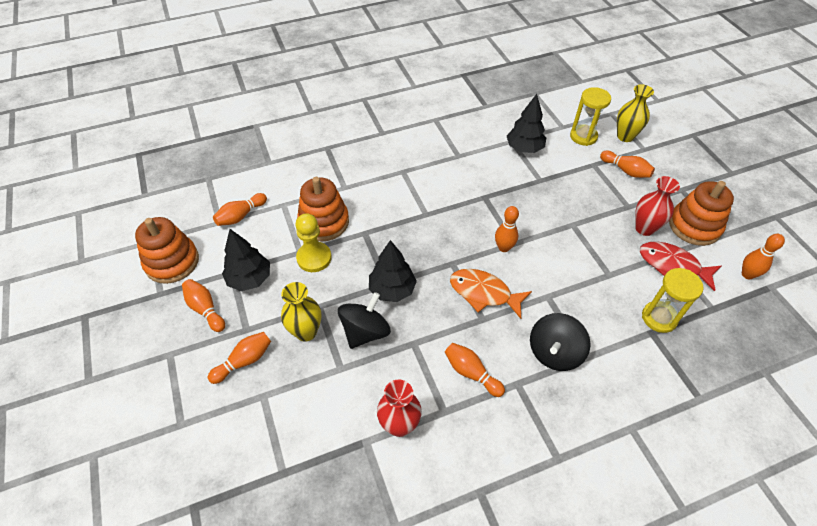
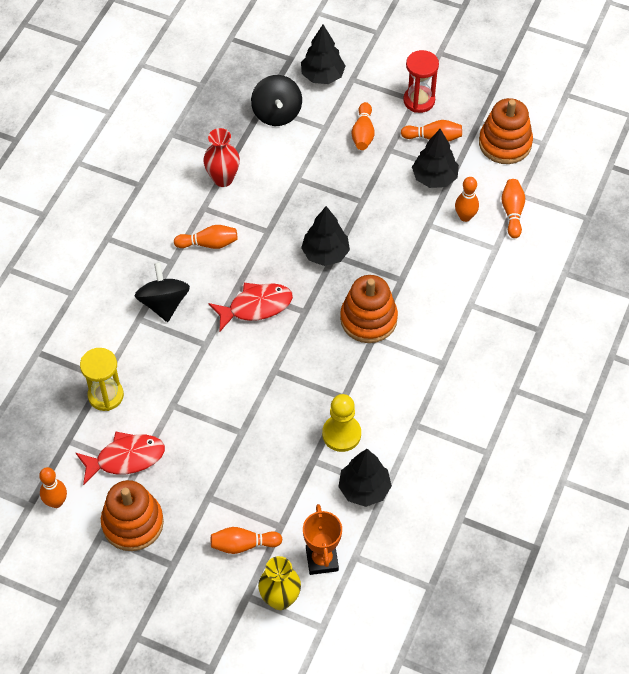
camera: 135 degrees right, 5 degrees up
yellow vase [281,282,321,342] -> none
yellow pawn [295,213,332,272] -> yellow pawn moved to [322,394,361,452]
orange stacking toy [297,177,349,241] -> orange stacking toy moved to [340,275,398,343]
black spinning top [338,292,391,349] -> black spinning top moved to [251,75,302,126]
orange fish [450,269,532,319] -> red fish [208,283,293,331]
orange bowling pin [495,206,519,252] -> orange bowling pin moved to [455,177,479,222]
yellow hourglass [570,87,611,146] -> orange trophy [303,504,342,575]
red vase [635,176,680,236] -> none
none -> black tree [301,25,345,84]
none -> red hourglass [403,50,439,113]

